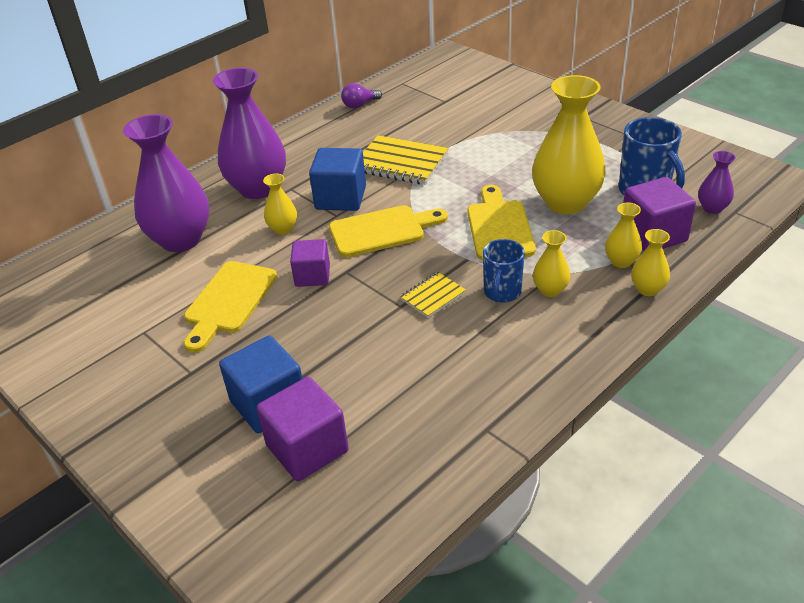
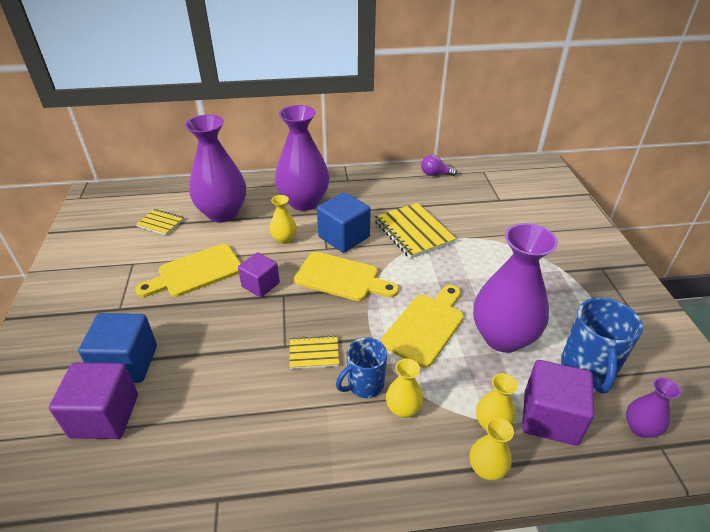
camera: 35 degrees right, 0 degrees up
yellow vase [532,75,606,214] -> purple vase [473,223,558,353]
none -> yellow notebook [136,209,184,235]

